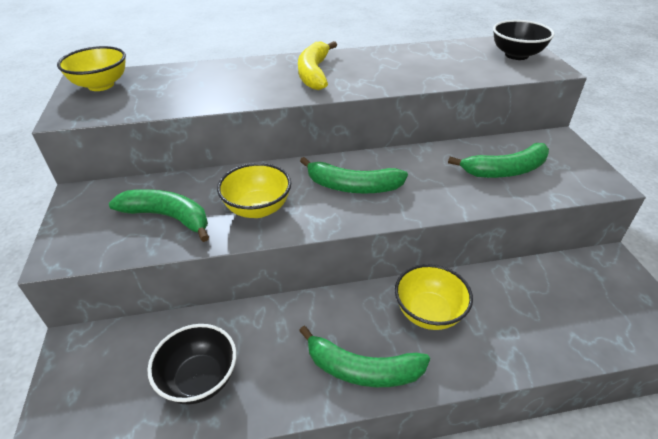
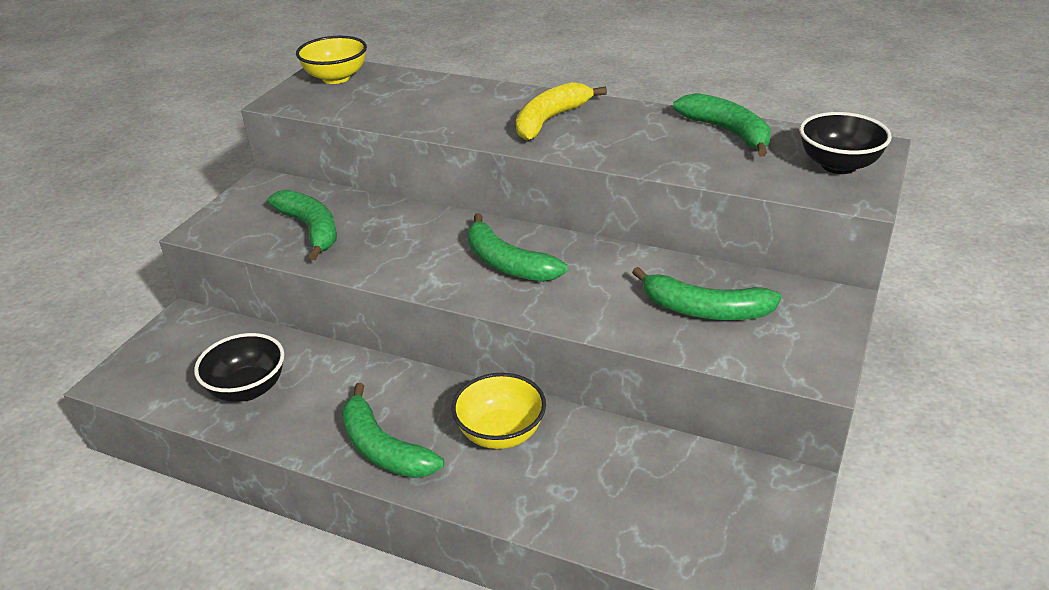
camera: 35 degrees right, 5 degrees down
yellow bowl [217,163,291,218] -> none
none -> green banana [673,93,771,157]

